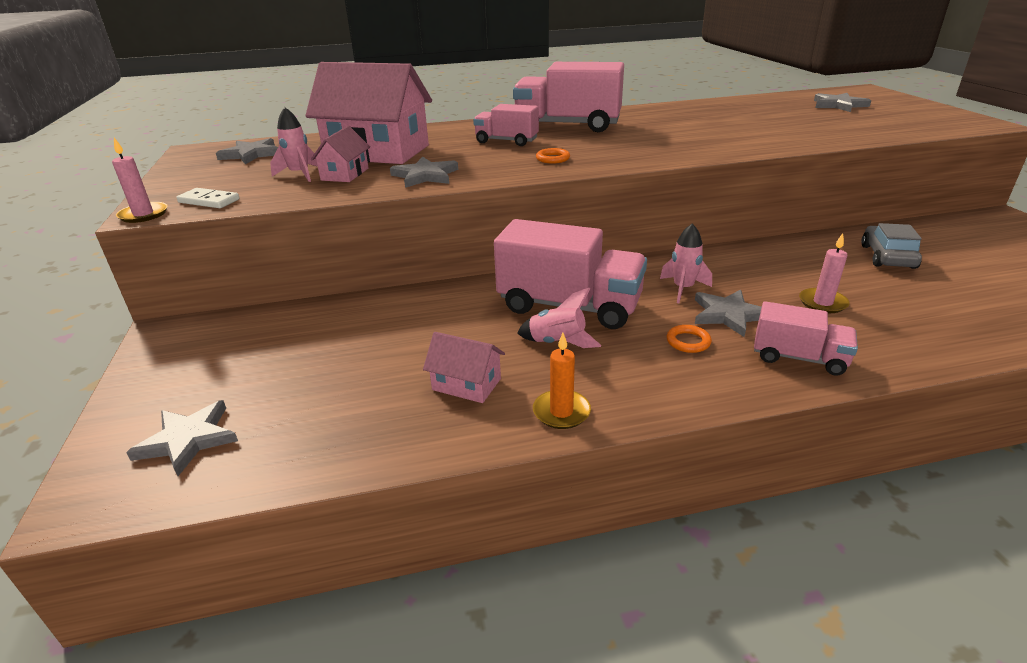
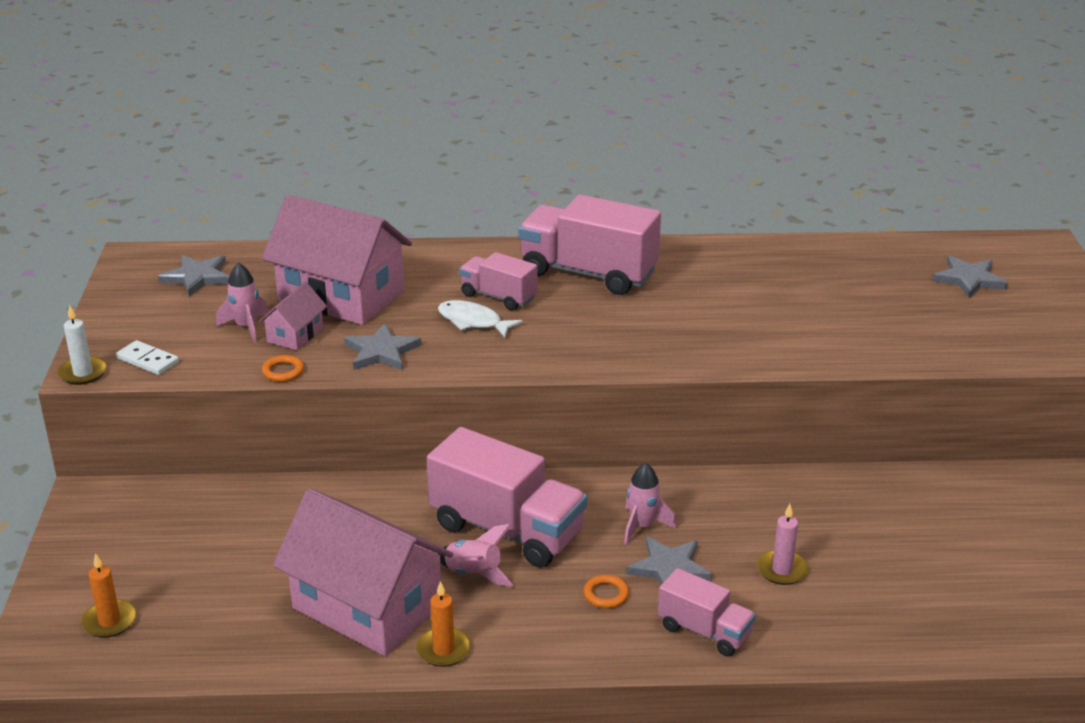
camera: 10 degrees right, 0 degrees up
pink candle [112,138,168,223] -> white candle [58,305,107,385]
grey star [126,400,238,476] -> orange candle [81,553,137,638]
pink house [423,332,505,403] -> pink house [273,488,453,656], size x2.19
orange ring [536,148,570,164] -> orange ring moved to [262,355,304,382]
grey car [861,223,922,269] -> none
none -> white fish [438,300,523,337]

